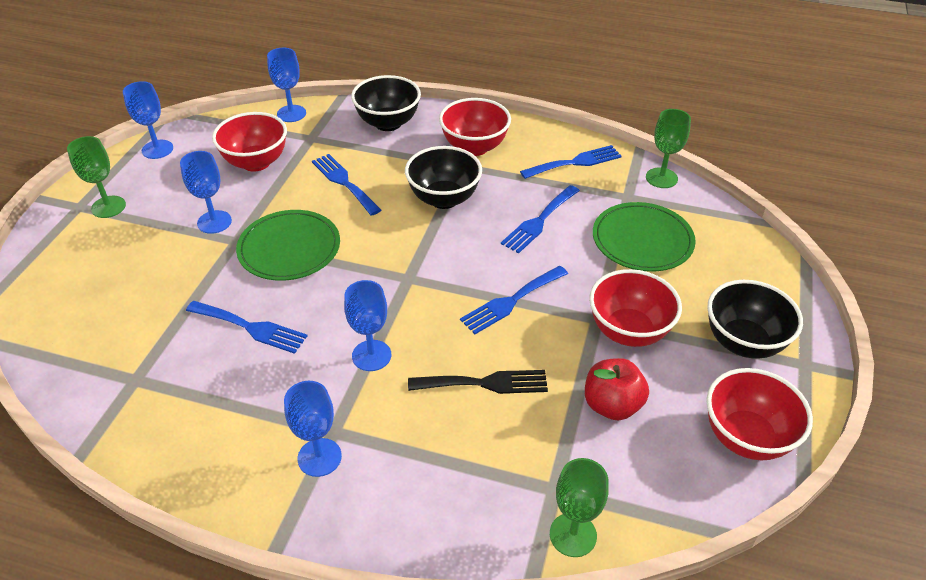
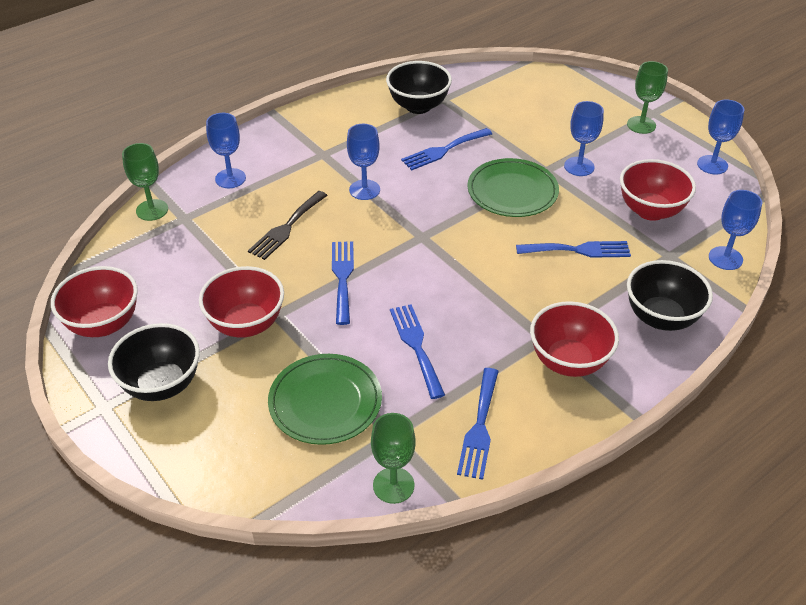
camera: 125 degrees right, 0 degrees up
blue goblet [284,381,342,477] -> blue goblet moved to [206,113,246,188]
black bowl [405,146,482,209] -> black bowl moved to [386,61,452,114]
red apple [585,358,649,421] -> none

